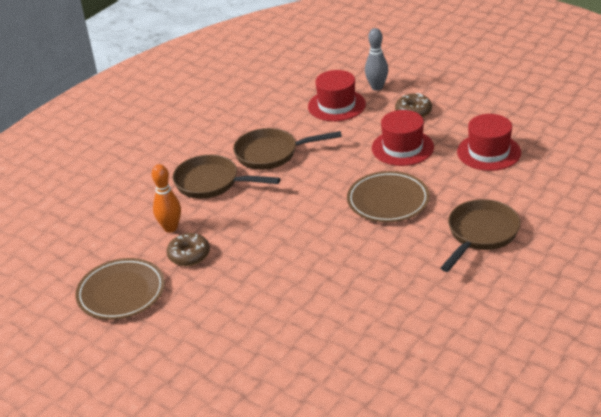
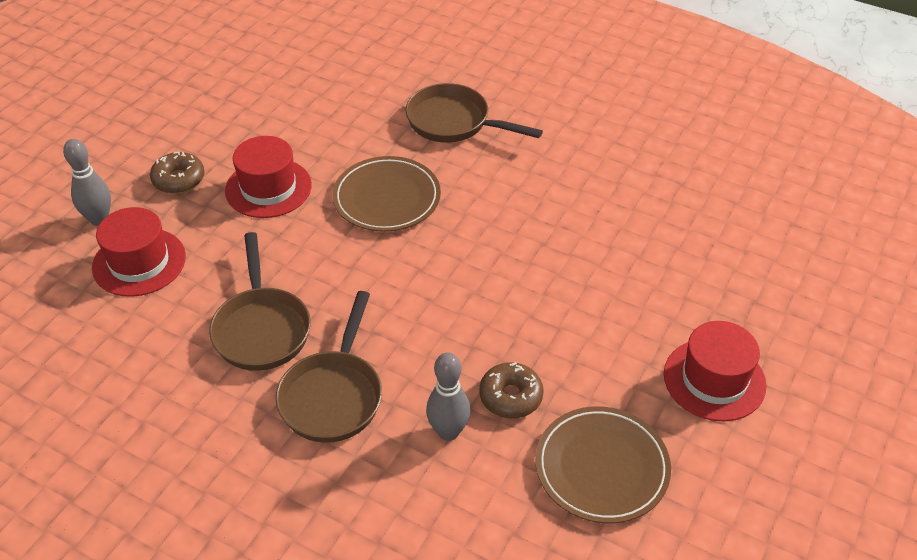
camera: 100 degrees left, 10 degrees up
orange bowling pin [152,164,181,233] -> grey bowling pin [426,352,471,441]
red hat [457,114,521,171] -> red hat moved to [664,321,767,421]

